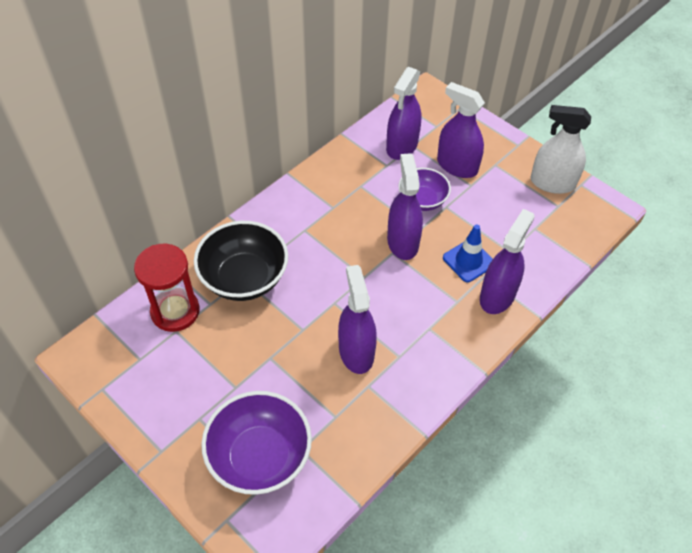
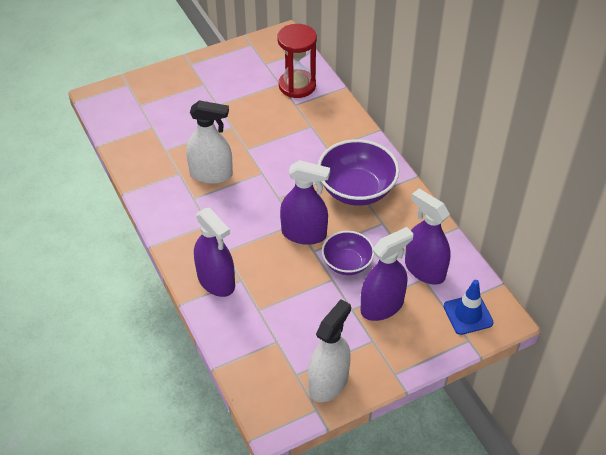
camera: 110 degrees right, 5 degrees down
black bowl [194,221,288,301] -> none
purple bowl [201,391,312,495] -> purple bowl moved to [318,139,399,206]
purple spray bottle [338,265,377,374] -> white spray bottle [186,100,233,184]
blue traffic cone [443,224,493,282] -> blue traffic cone moved to [444,280,494,335]

